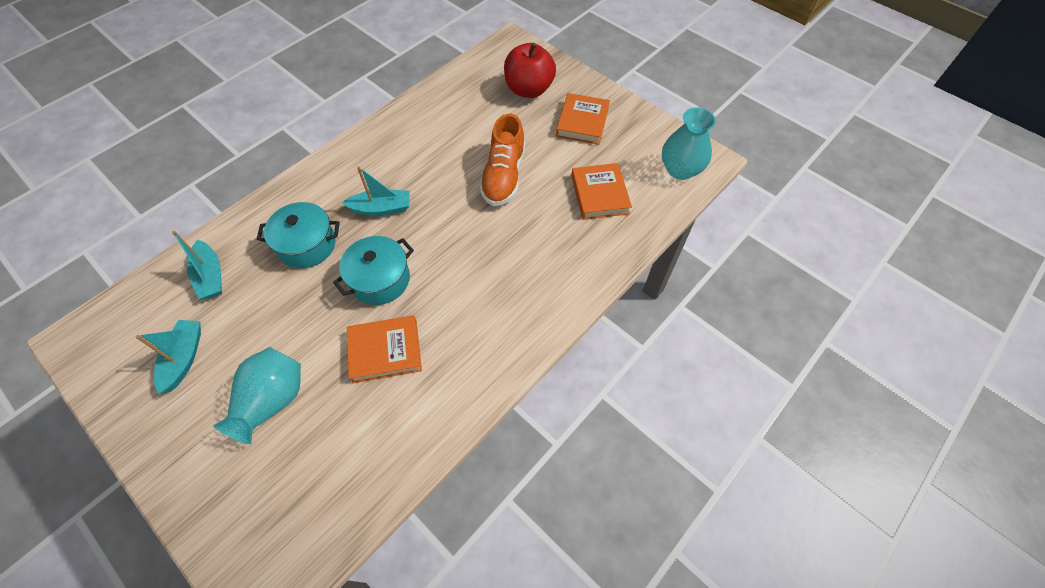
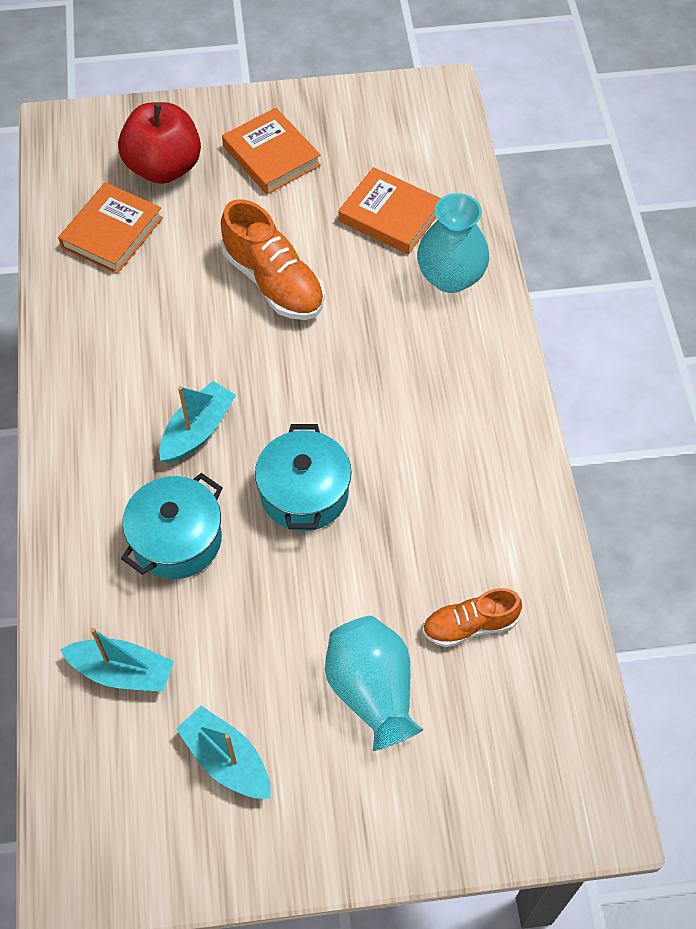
camera: 50 degrees left, 0 degrees up
orange book [347,315,422,383] -> orange book moved to [58,182,163,274]
turquoise vase [662,107,716,180] -> turquoise vase moved to [417,193,489,293]
none -> orange shoe [422,588,522,647]

